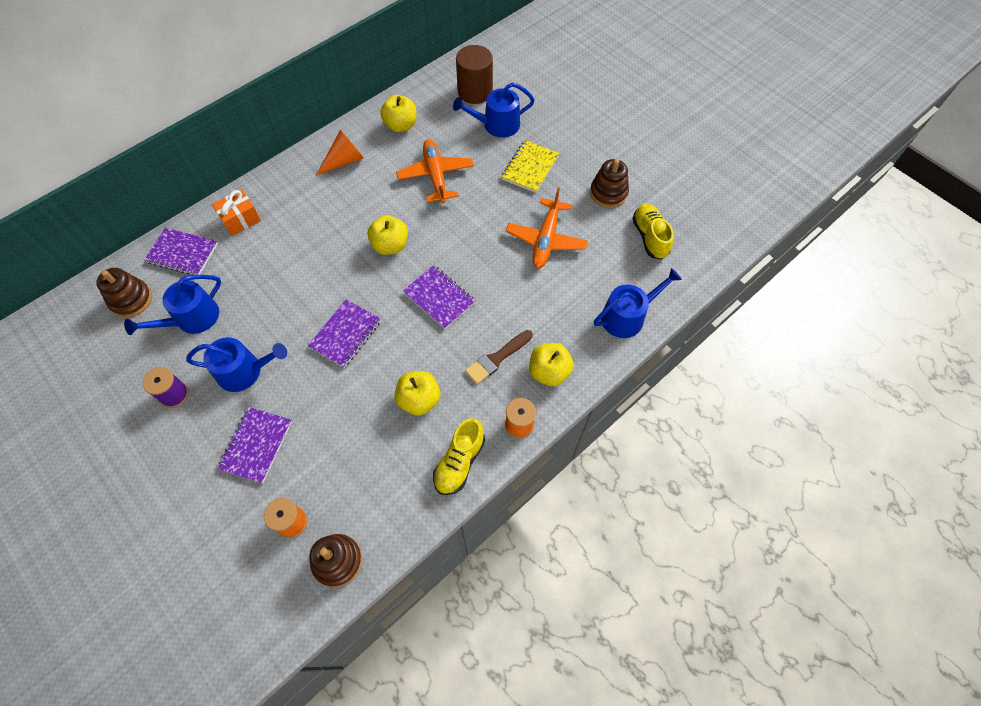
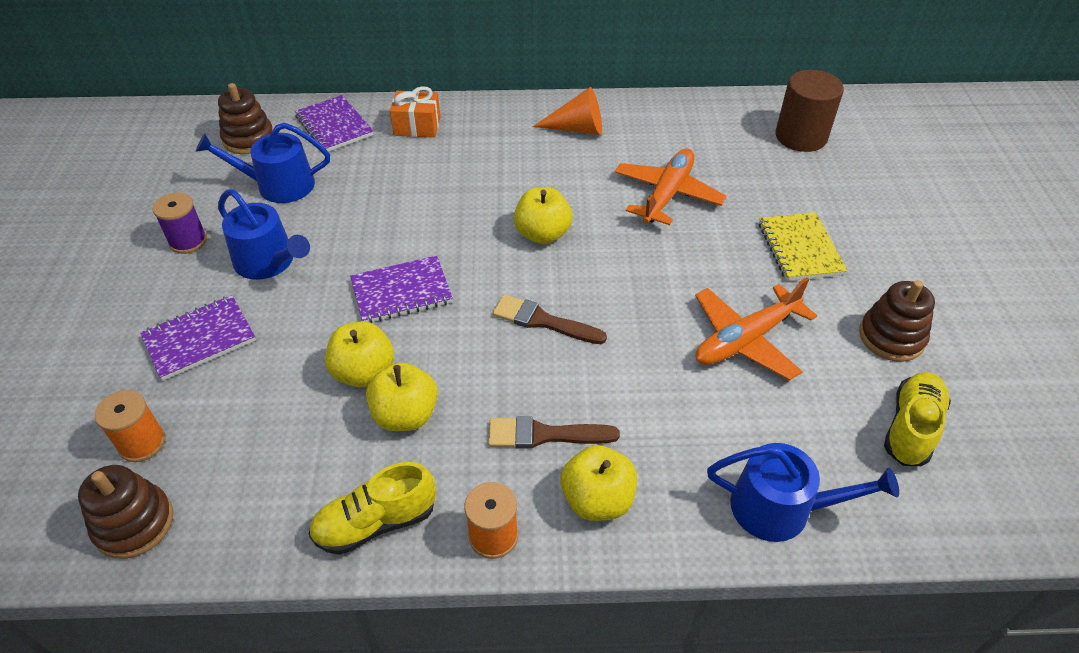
camera: 40 degrees right, 15 degrees down
yellow apple [380,95,416,132] -> yellow apple moved to [325,321,394,387]
purple notebook [403,265,476,329] -> brown brush [493,295,607,344]
blue watering can [453,83,535,137] -> none
yellow notebook [502,140,559,193] -> yellow notebook turned 75 degrees counterclockwise [759,212,848,281]

